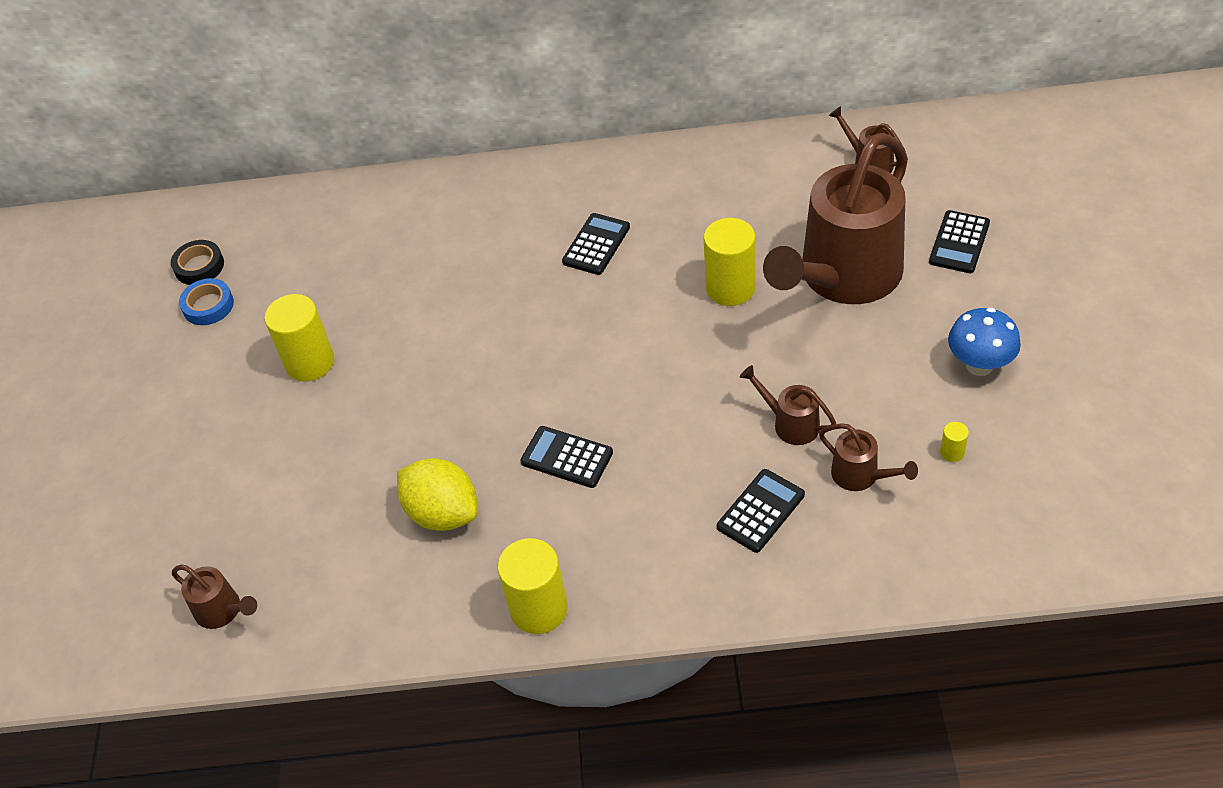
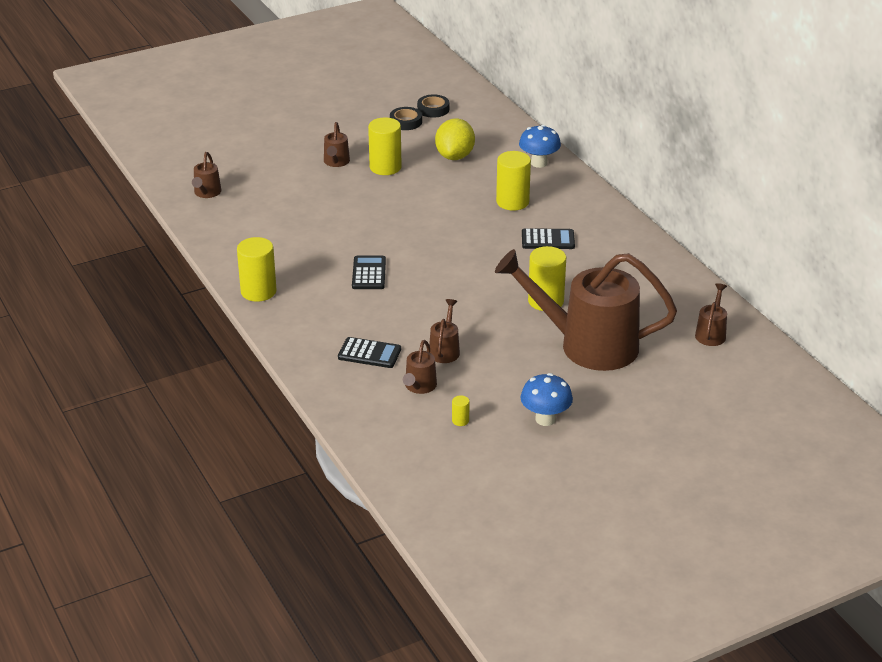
camera: 60 degrees right, 15 degrees down
blue tape [179,278,234,325] -> black tape [390,107,422,130]
yellow lemon [397,458,478,531] -> yellow lemon moved to [435,118,475,160]
black calculator [929,210,990,273] -> none
none -> brown watering can [324,122,350,167]
none -> yellow cylinder [496,151,531,211]
none -> blue mushroom [519,125,561,168]

